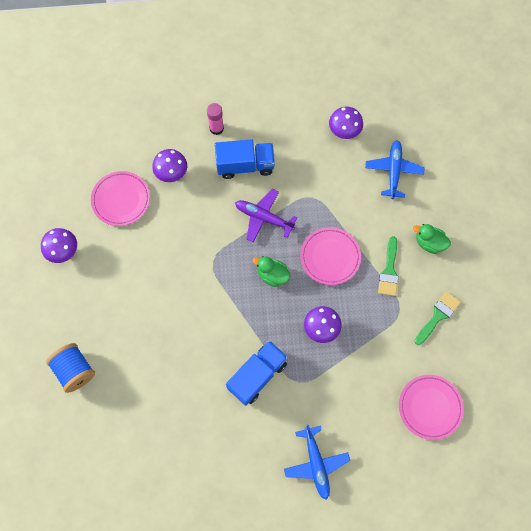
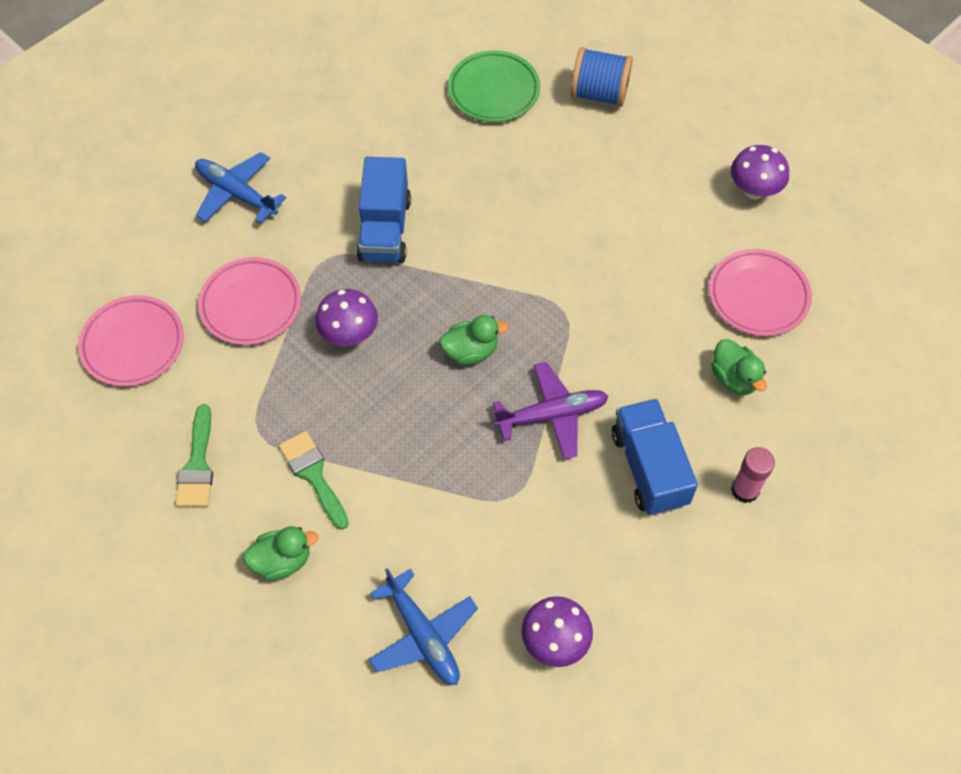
camera: 140 degrees right, 10 degrees down
purple mushroom [152,149,187,182] -> green duck [711,339,767,395]
blue truck [215,139,275,179] -> blue truck turned 120 degrees clockwise [612,399,698,515]
pink plate [300,227,361,285] -> pink plate moved to [198,257,301,345]
none -> green plate [448,50,540,122]

